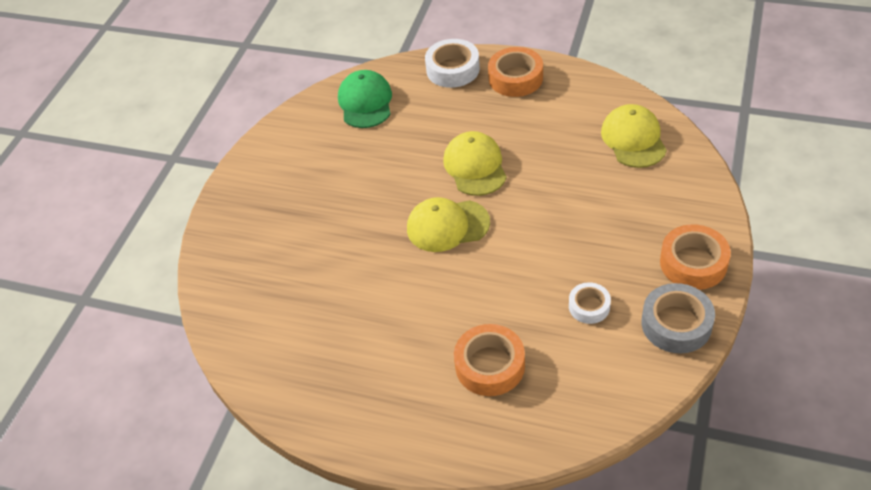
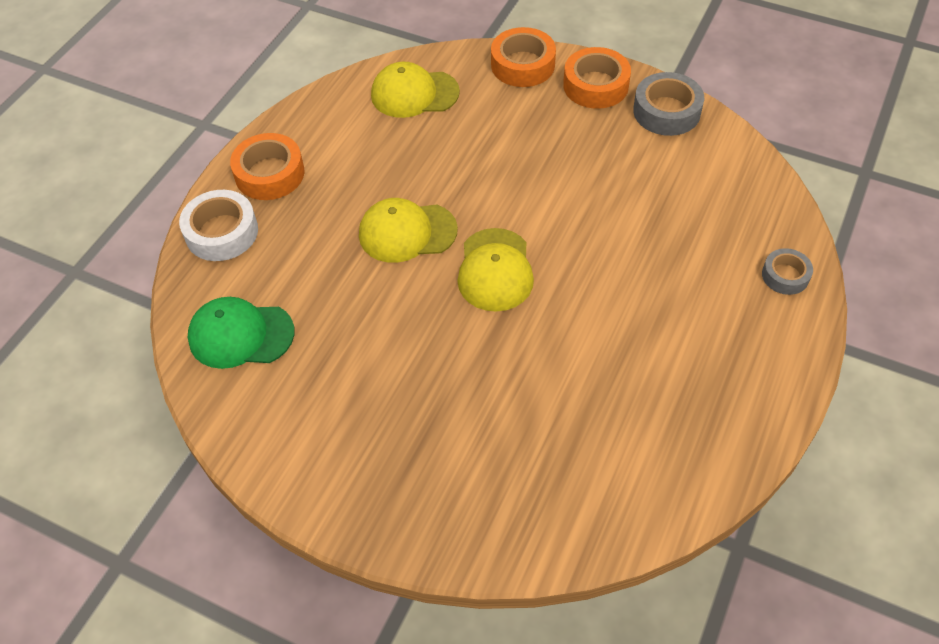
camera: 85 degrees left, 5 degrees up
orange tape [454,324,525,396] -> orange tape moved to [491,27,556,87]
white tape [569,282,611,324] -> none
none -> grey tape [762,248,813,295]

